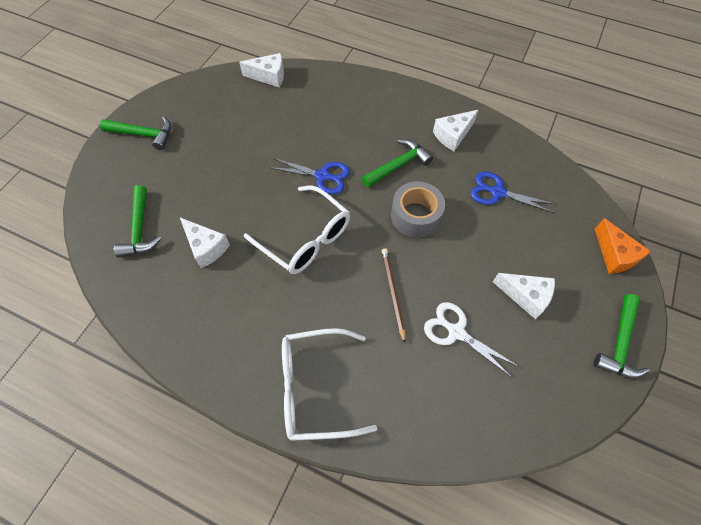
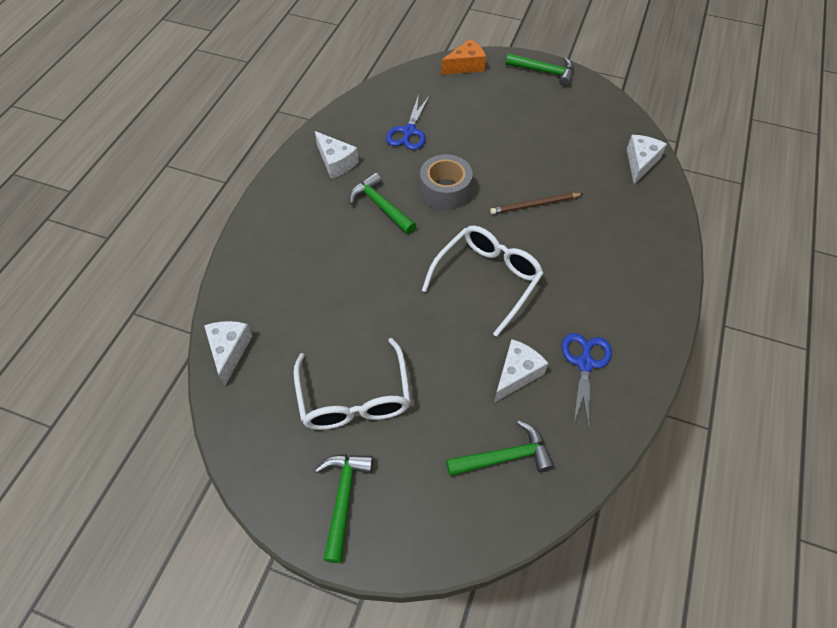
camera: 95 degrees left, 5 degrees down
blue scissors [268,158,350,194] -> blue scissors moved to [562,333,612,428]
white glasses [282,328,377,441] -> white glasses moved to [294,338,411,430]
white scissors [424,302,519,377] -> none
white cheese [493,273,555,319] -> white cheese moved to [627,135,667,184]

